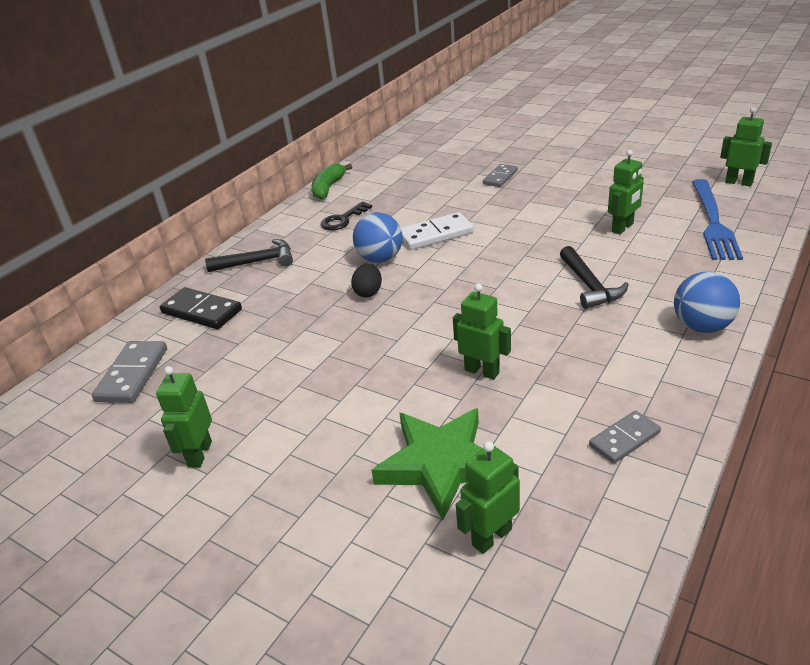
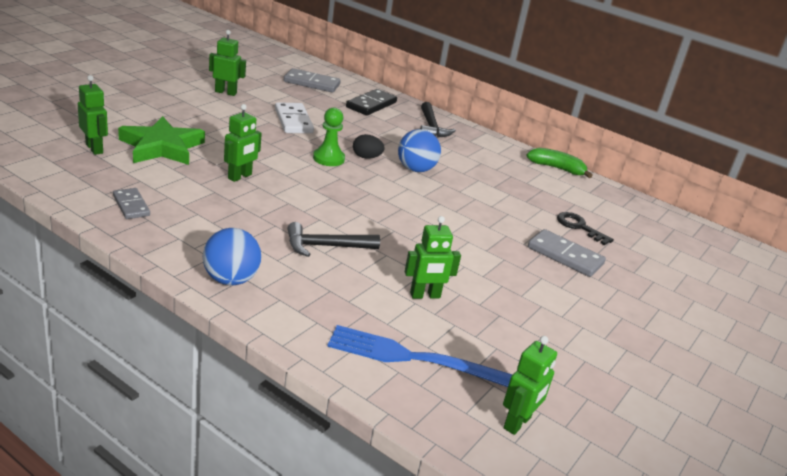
camera: 85 degrees right, 5 degrees down
black key [321,202,372,230] -> black key moved to [557,212,614,245]
white domino [401,212,474,250] -> white domino moved to [275,102,314,133]
grey domino [483,164,518,187] -> grey domino [528,229,606,277], size x1.52
green robot [608,150,644,234] -> green robot turned 60 degrees counterclockwise [405,216,461,299]
none -> green pawn [313,107,345,166]

